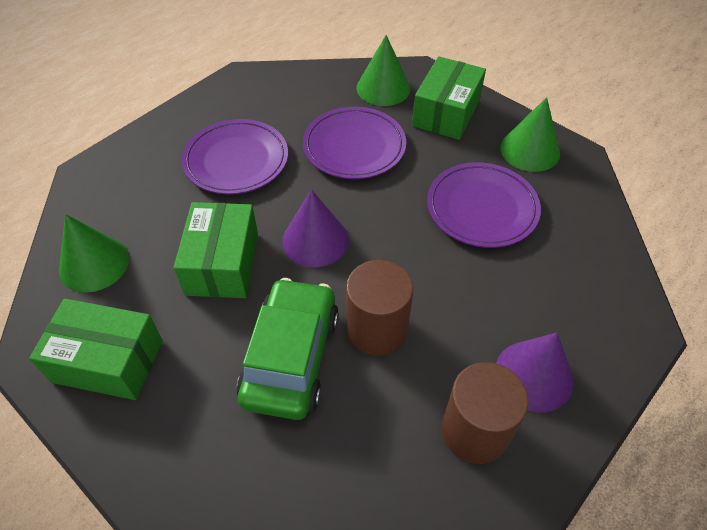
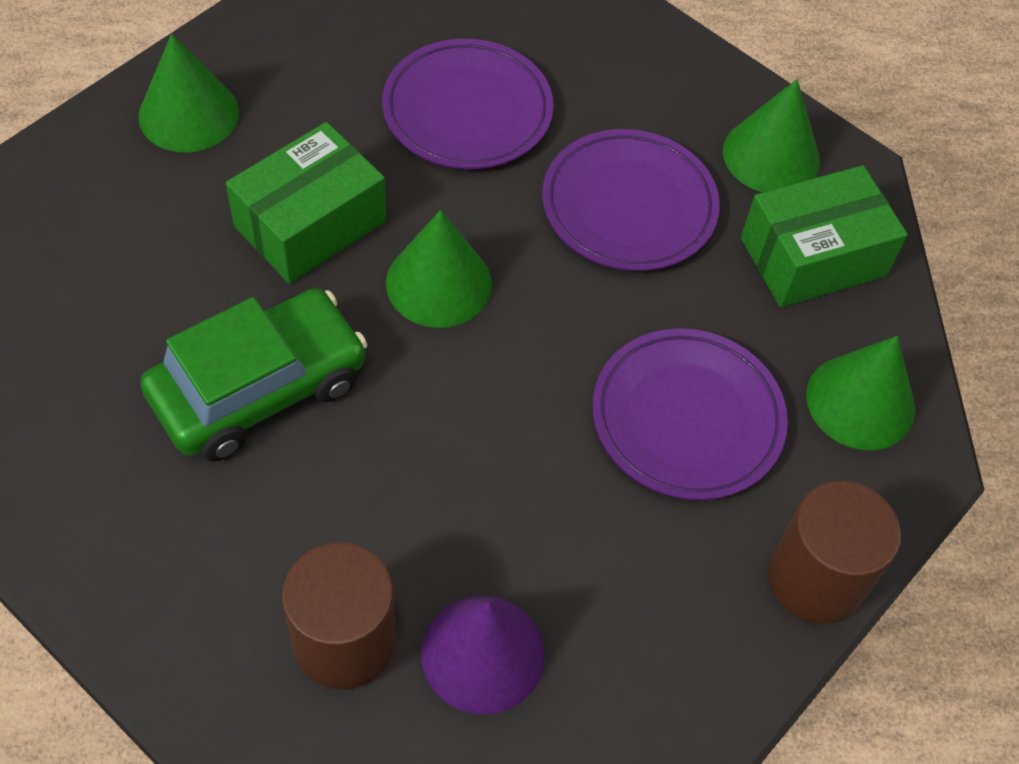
camera: 40 degrees right, 5 degrees up
green box [29,299,163,400] -> none
purple cone [282,189,349,267] -> green cone [386,210,492,328]
brown cylinder [346,260,413,356] -> brown cylinder moved to [768,481,901,624]

